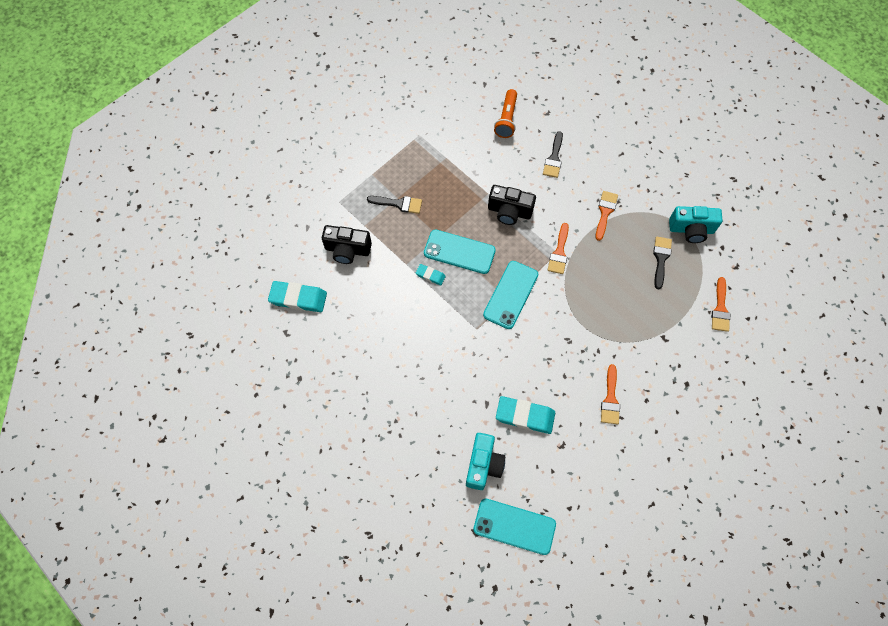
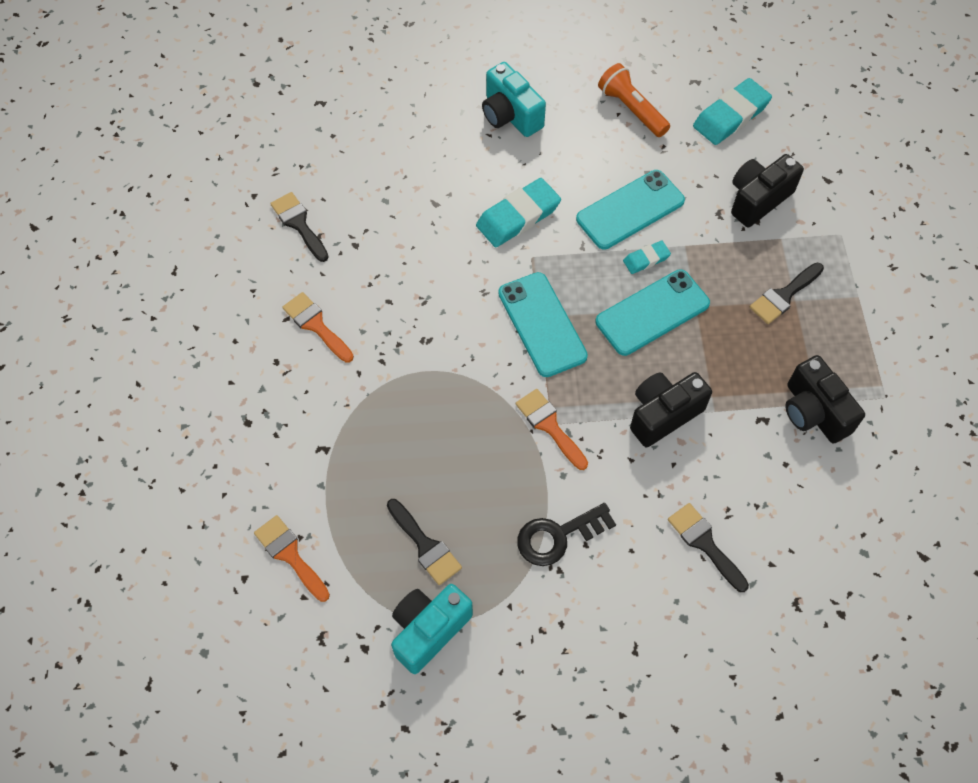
camera: 130 degrees right, 5 degrees down
turquoise camera [466,433,505,490] -> turquoise camera moved to [482,62,546,137]
turquoise phone [473,499,556,555] -> turquoise phone moved to [576,170,685,249]
orange flashlight [494,89,517,138] -> orange flashlight moved to [598,63,670,137]
turquoise eraser [496,396,555,434] -> turquoise eraser moved to [476,178,561,247]
orange brush [595,191,618,241] -> black key [517,503,616,566]
none -> black brush [270,192,329,262]
none -> black camera [785,355,865,444]

